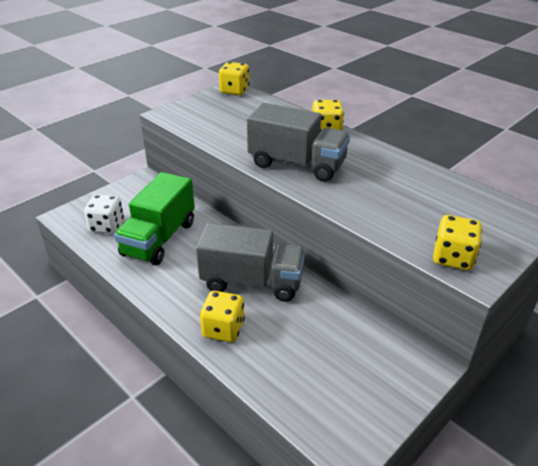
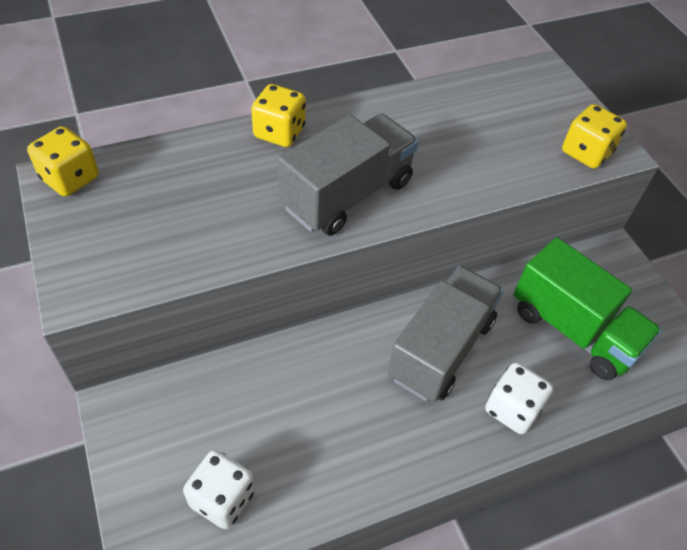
camera: 70 degrees left, 15 degrees up
green truck [114,172,195,265] -> green truck moved to [513,237,662,380]
yellow dice [200,291,245,342] -> white dice [485,362,553,434]

